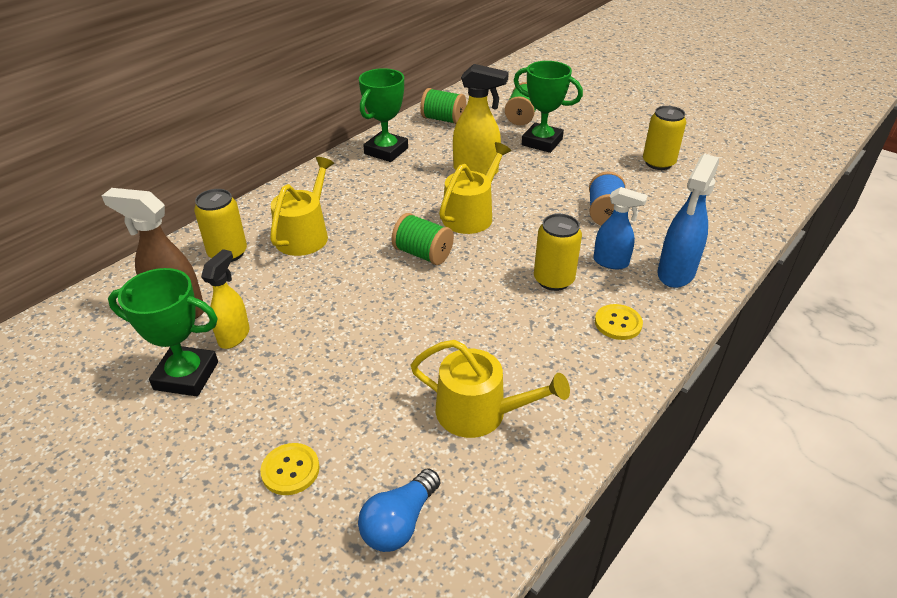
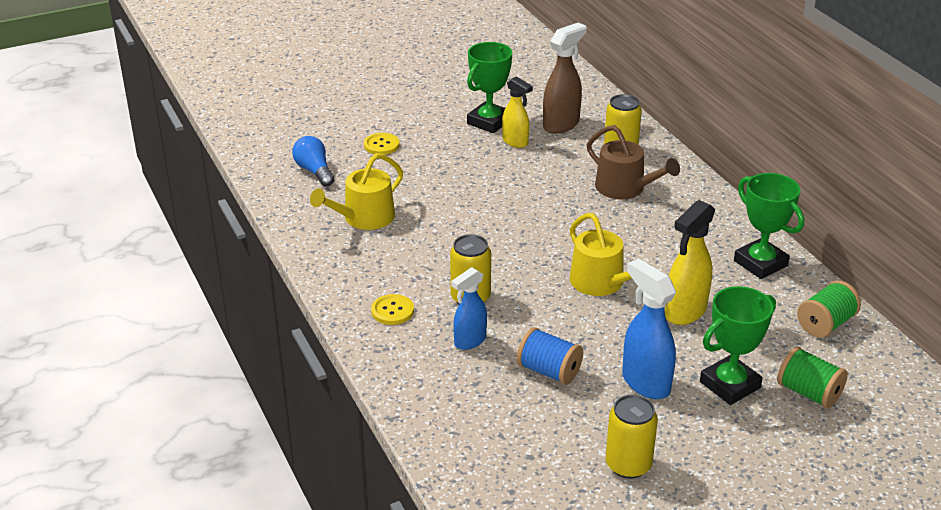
camera: 115 degrees right, 5 degrees down
yellow watering can [270,157,334,256] -> brown watering can [587,125,680,199]
green spool [391,213,454,265] -> none
blue spray bottle [658,154,719,288] -> blue spray bottle moved to [622,258,676,399]

